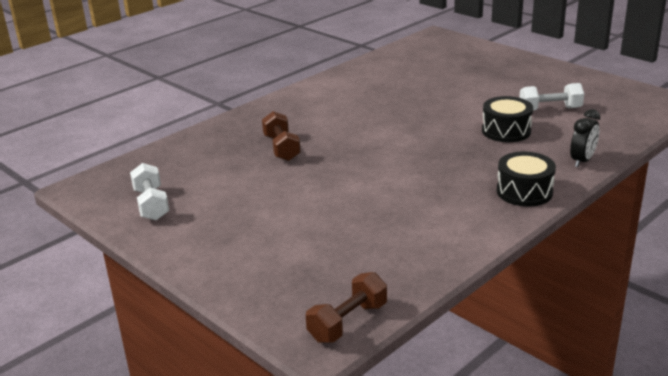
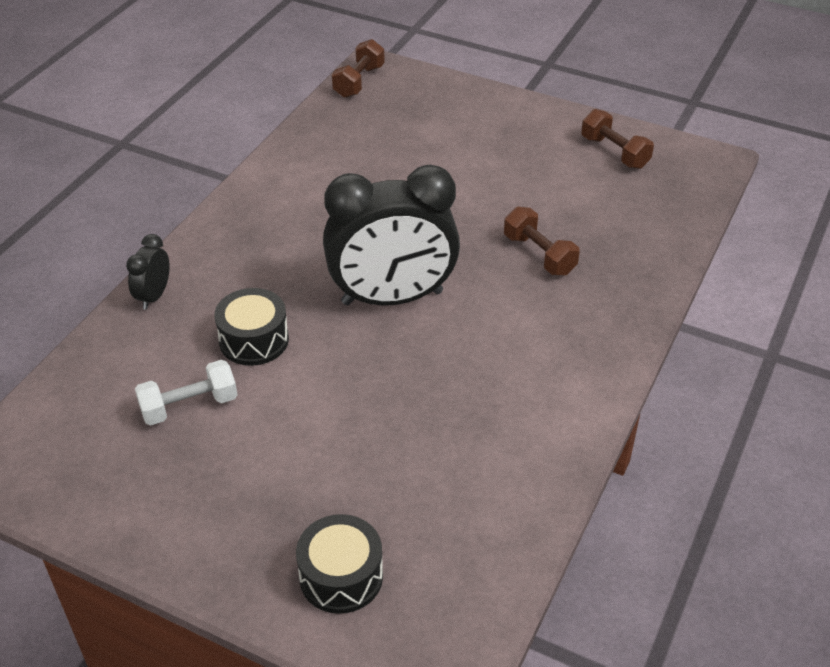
camera: 160 degrees right, 15 degrees up
white dumbbell [130,163,169,221] -> brown dumbbell [581,109,654,169]
black drum [497,152,556,207] -> black drum moved to [296,514,383,614]
none -> black clock [323,165,460,306]

